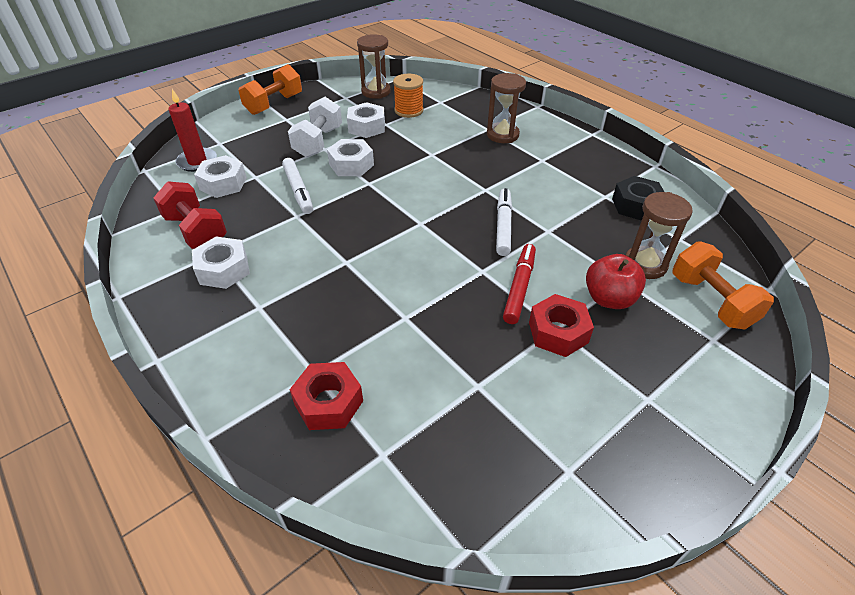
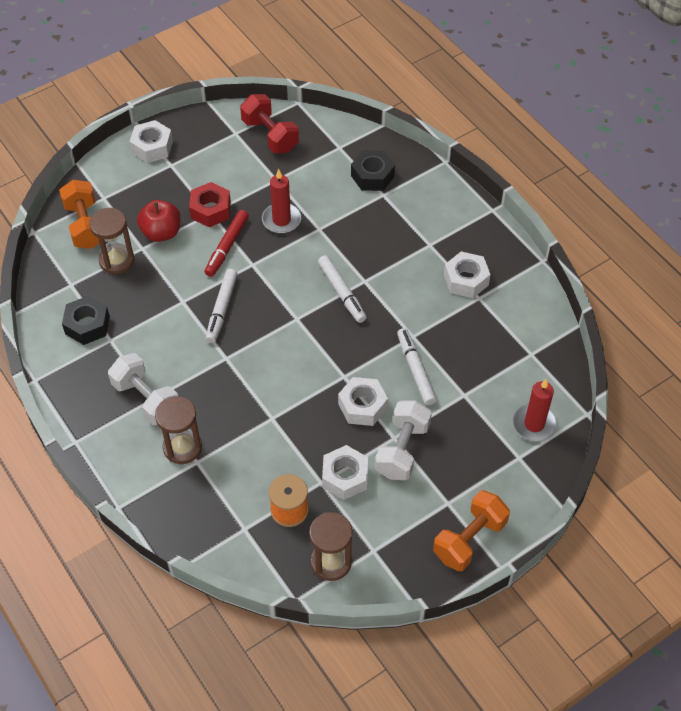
camera: 175 degrees left, 10 degrees up
red dumbbell [153,181,227,249] -> red dumbbell moved to [240,94,299,153]
white nut [194,155,247,198] -> white nut moved to [130,120,173,163]
red nut [289,362,363,430] -> black nut [351,150,395,191]
none -> white dumbbell [108,353,178,425]
none -> red candle [262,169,301,234]
none -> white marker [318,255,367,323]

